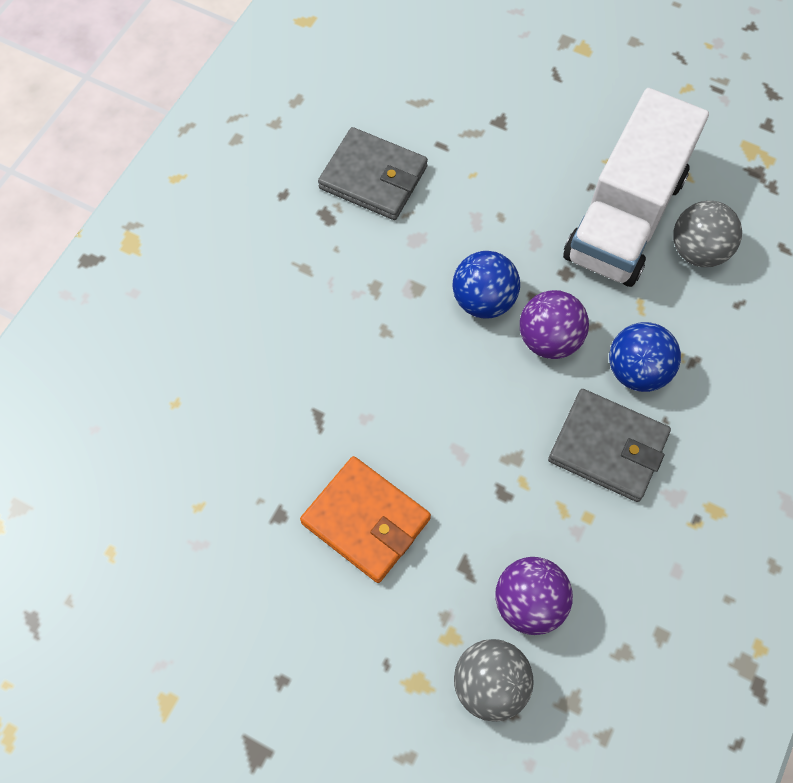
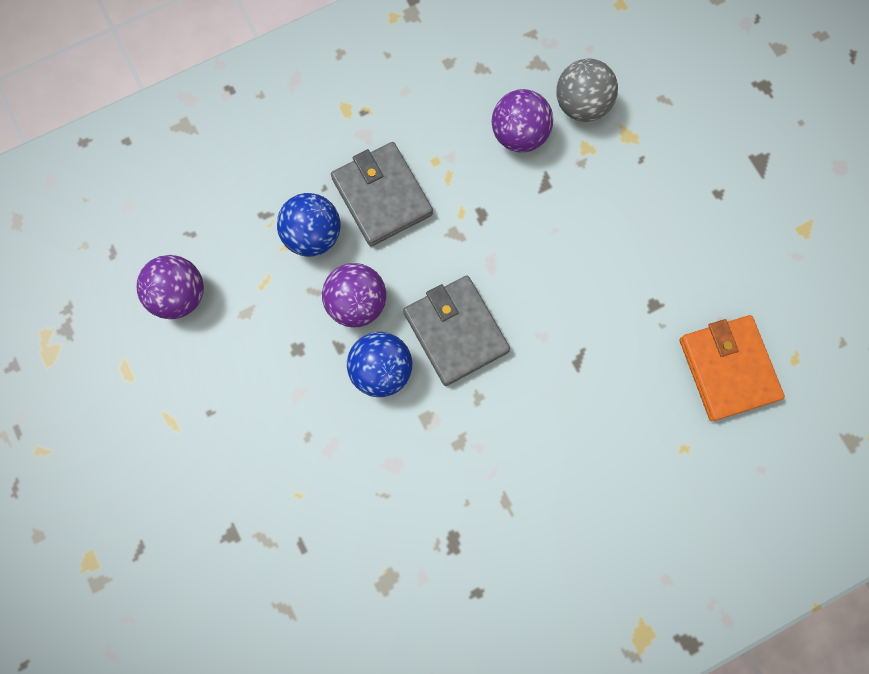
camera: 145 degrees left, 10 degrees up
orange wallet [300,456,431,583] -> orange wallet moved to [680,315,785,421]
grey wallet [318,127,428,220] -> grey wallet moved to [403,275,510,386]
white truck [563,88,709,287] -> none
grey ball [673,201,742,267] -> purple ball [137,255,204,319]

